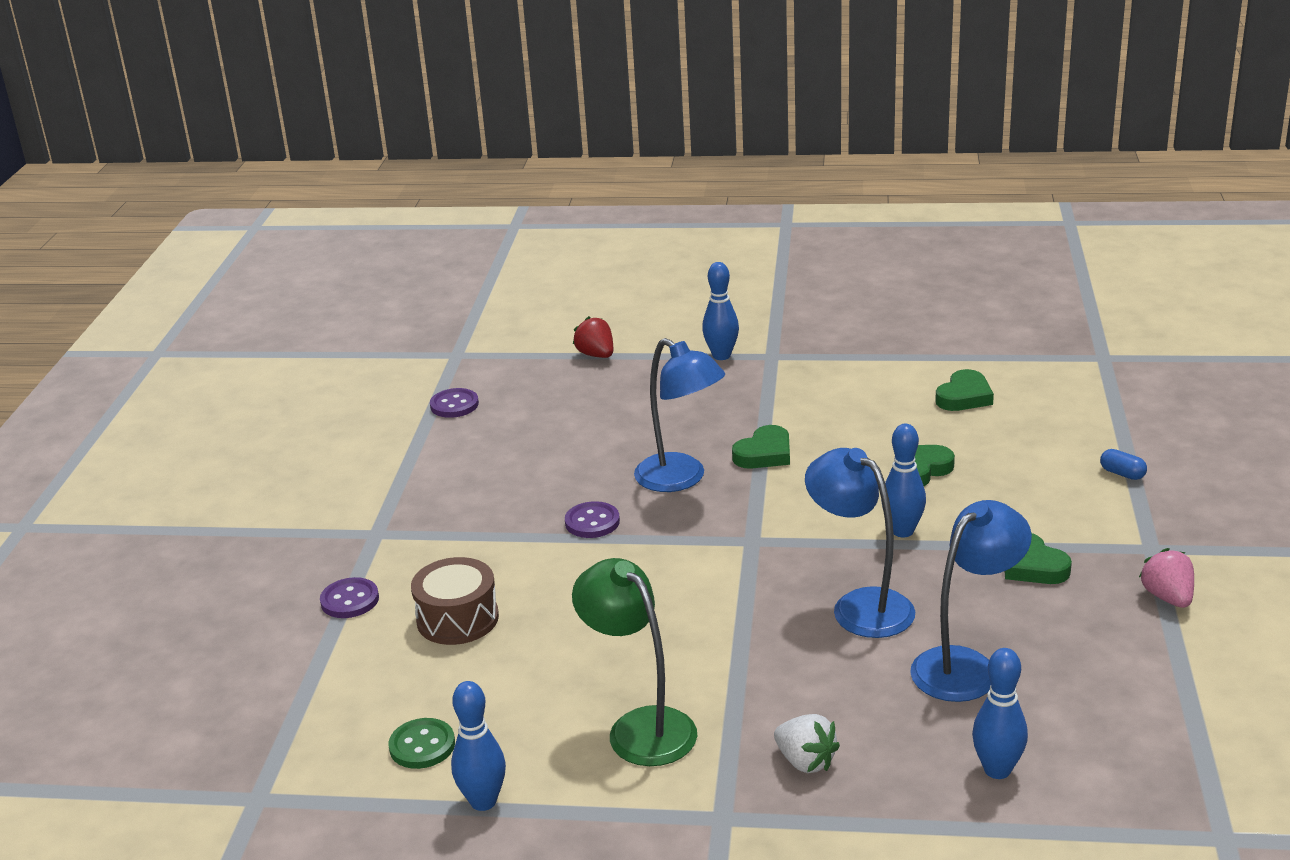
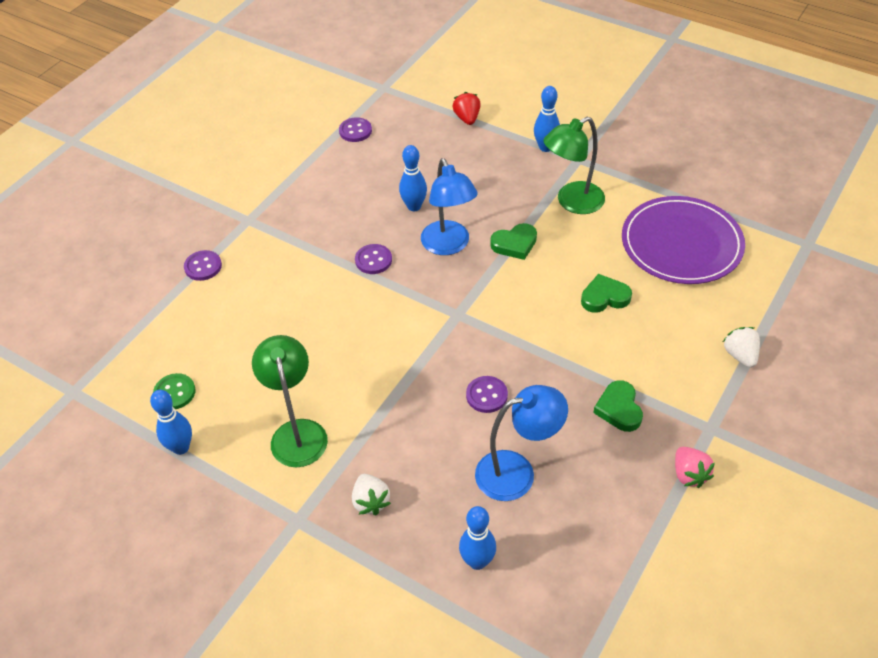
camera: 25 degrees right, 20 degrees up
brown drum [411,557,499,645] -> none
blue lamp [805,448,915,638] -> purple button [466,376,508,413]
blue bowling pin [881,424,926,537] -> blue bowling pin moved to [399,145,427,211]
green heart [935,369,994,411] -> purple plate [622,196,745,284]
blue capsule [1100,449,1147,480] -> white strawberry [723,327,760,368]
pink strawberry [1139,548,1194,608] -> pink strawberry turned 150 degrees clockwise [675,447,715,488]
none -> green lamp [543,117,605,214]

